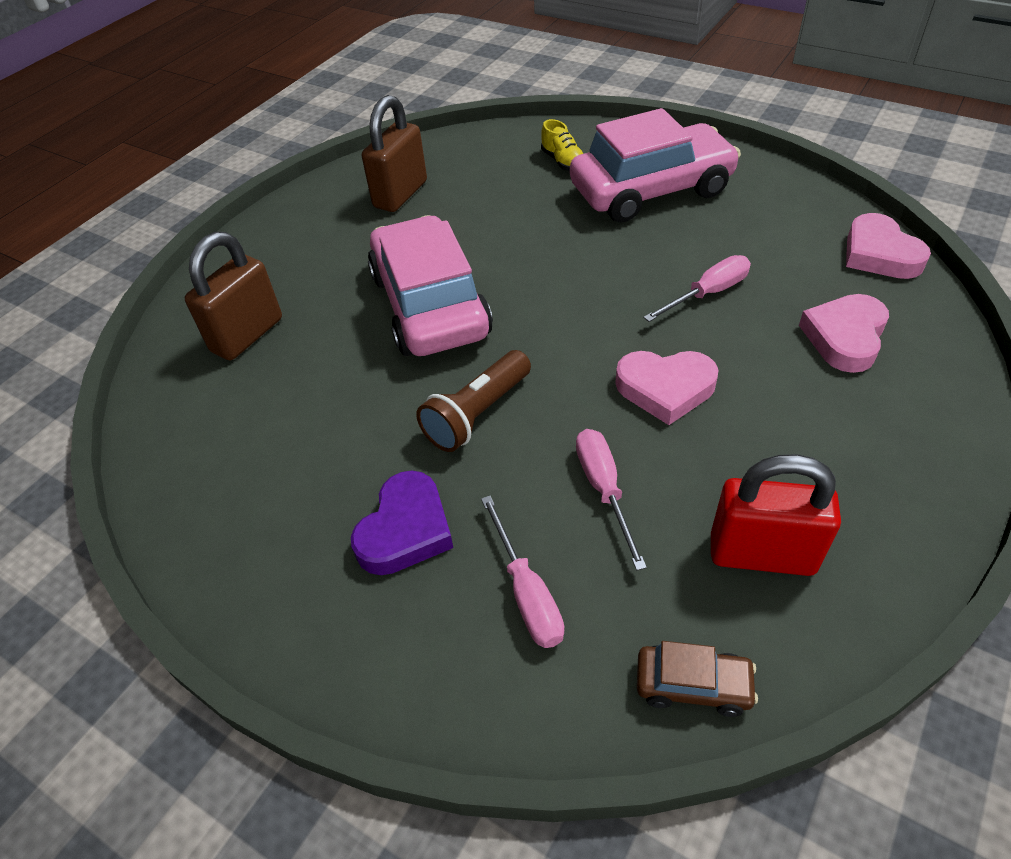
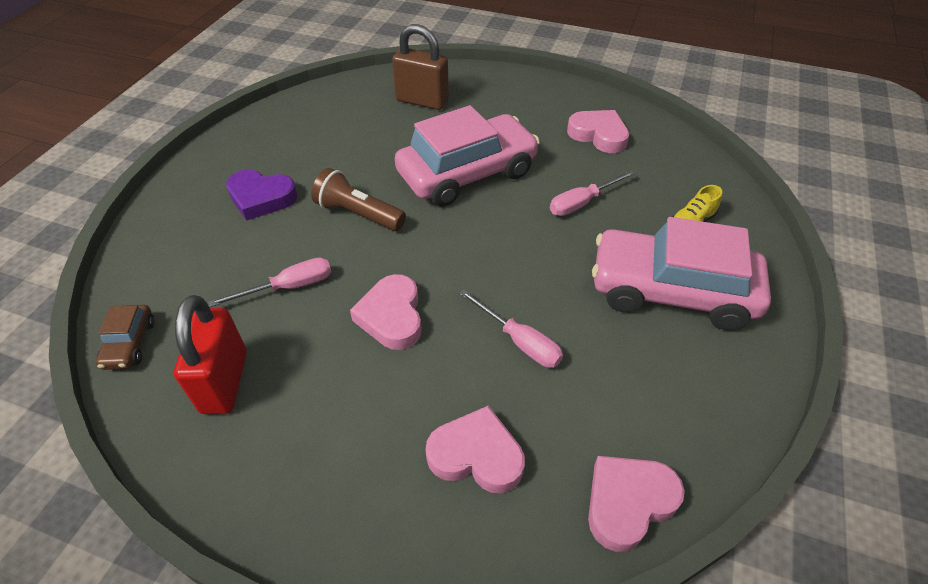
camera: 75 degrees right, 0 degrees up
brown padlock [362,95,427,212] -> pink heart [567,110,629,153]
pink screwdriver [481,496,564,648] -> pink screwdriver moved to [550,170,636,216]
pink car [570,108,741,222] -> pink car turned 135 degrees clockwise [592,217,771,330]

